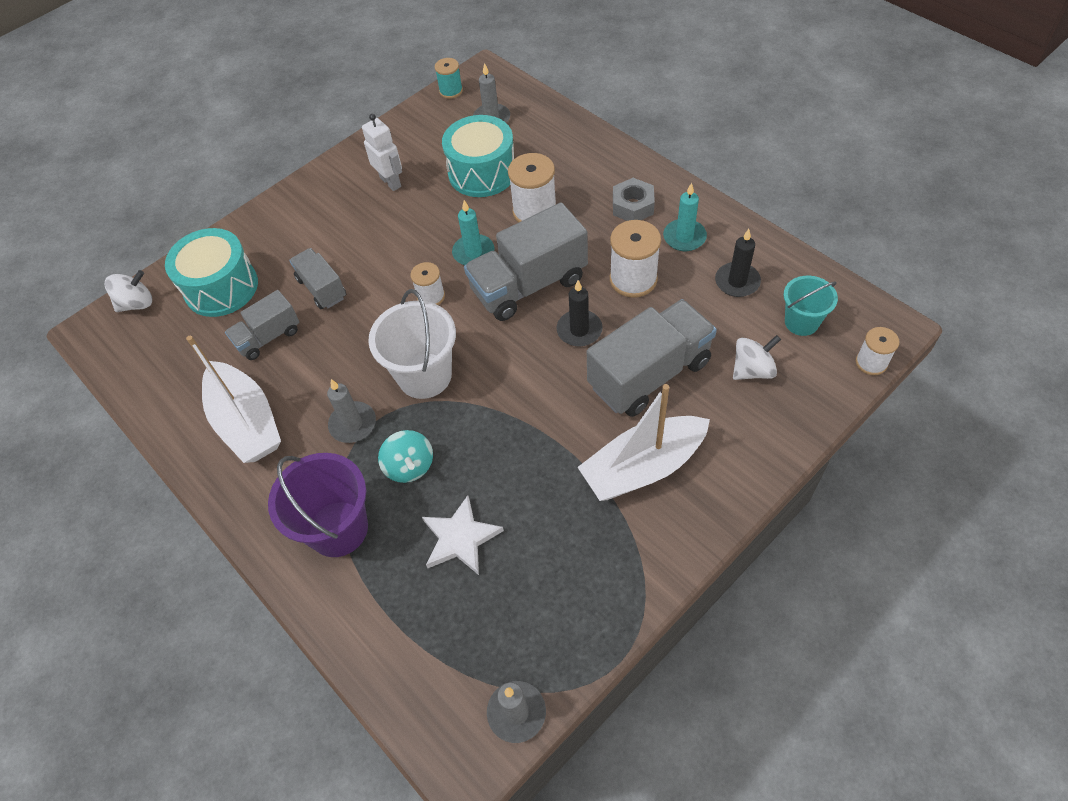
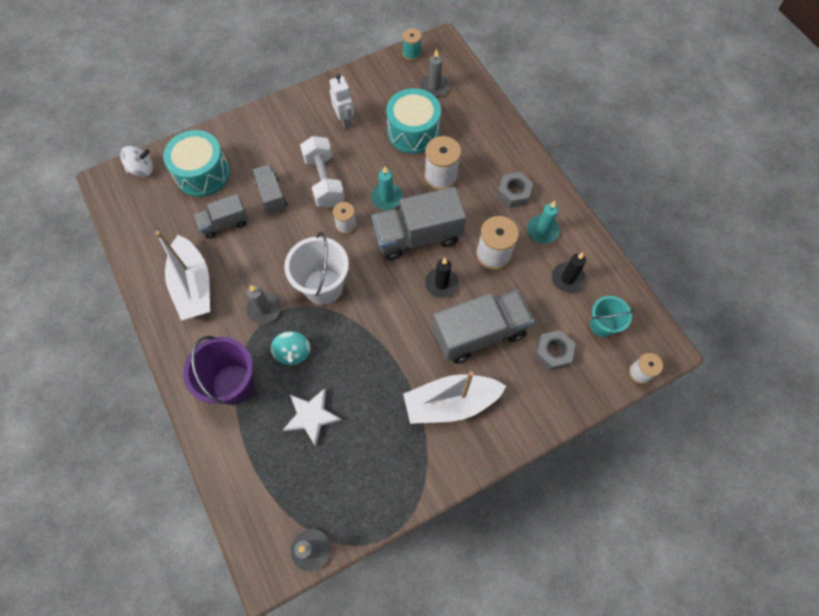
camera: 10 degrees right, 10 degrees up
white spinning top [733,335,781,380] -> grey nut [535,330,576,371]
none -> white dumbbell [300,136,345,207]

